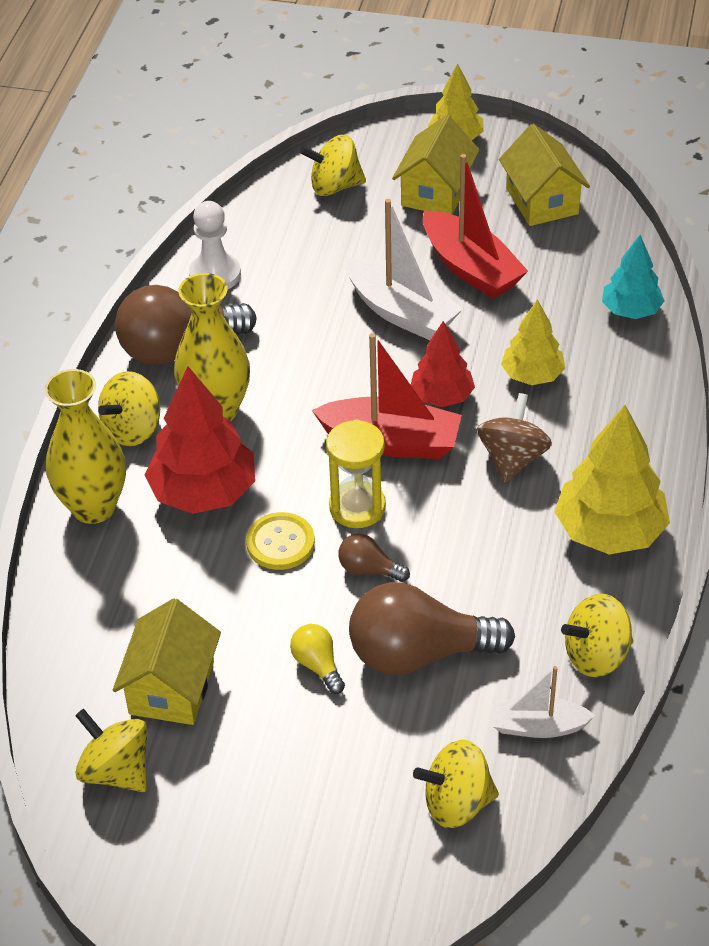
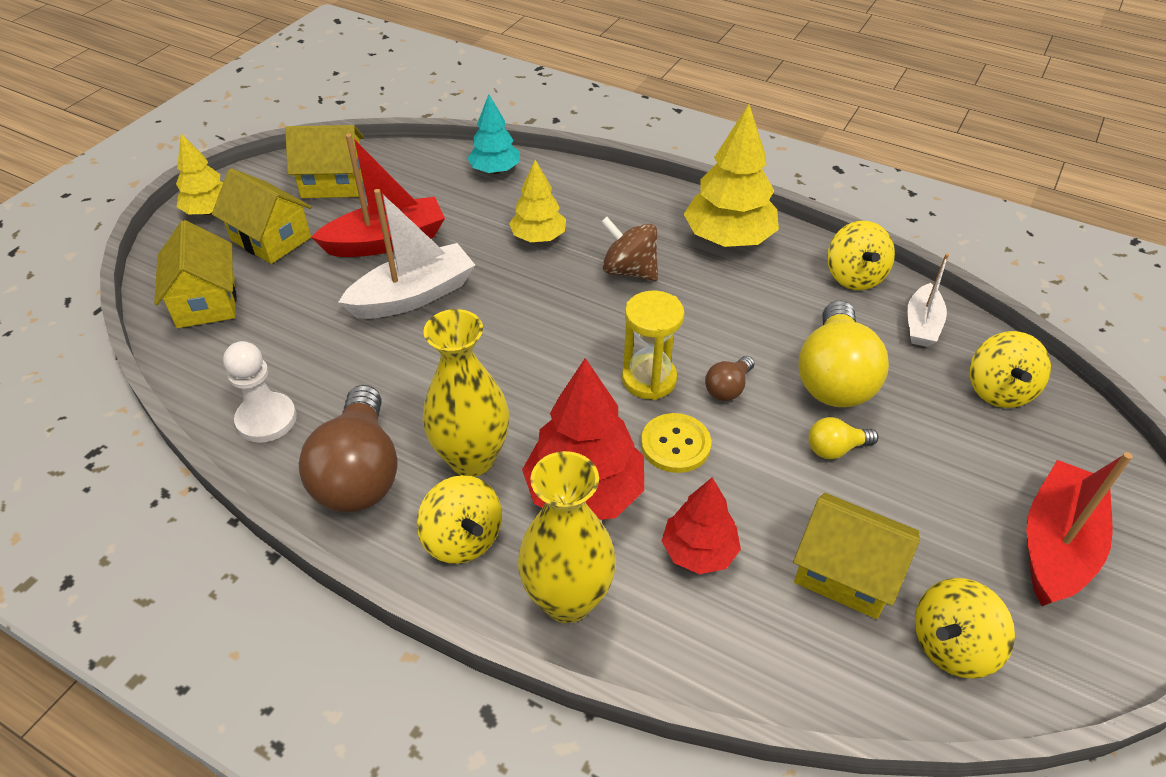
camera: 75 degrees left, 0 degrees up
yellow spinning top [300,135,366,196] -> yellow house [154,220,236,328]
red boat [312,333,462,459] -> red boat moved to [1026,452,1133,606]
brown light bulb [349,582,515,676] -> yellow light bulb [798,301,889,407]
red tree [411,321,475,407] -> red tree moved to [662,478,741,574]

